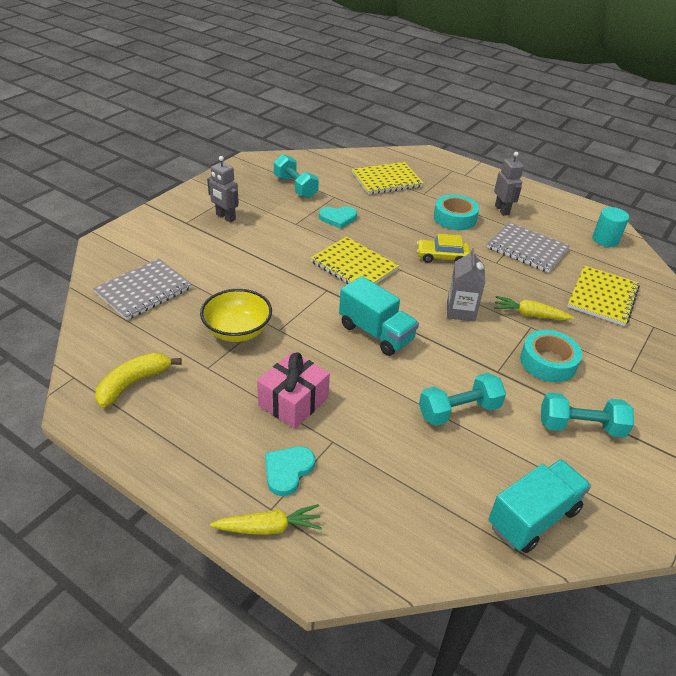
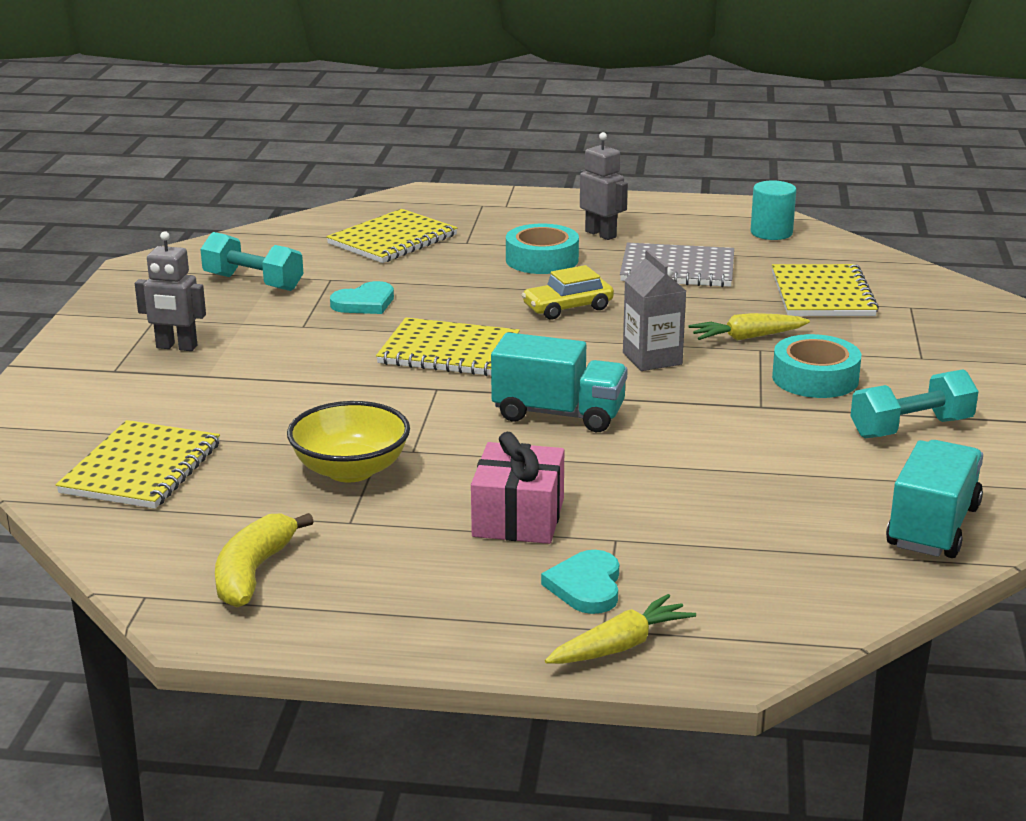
camera: 25 degrees left, 15 degrees down
grey notebook [93,258,192,320] -> yellow notebook [56,420,220,509]
turquoise dumbbell [419,373,506,426] -> none

